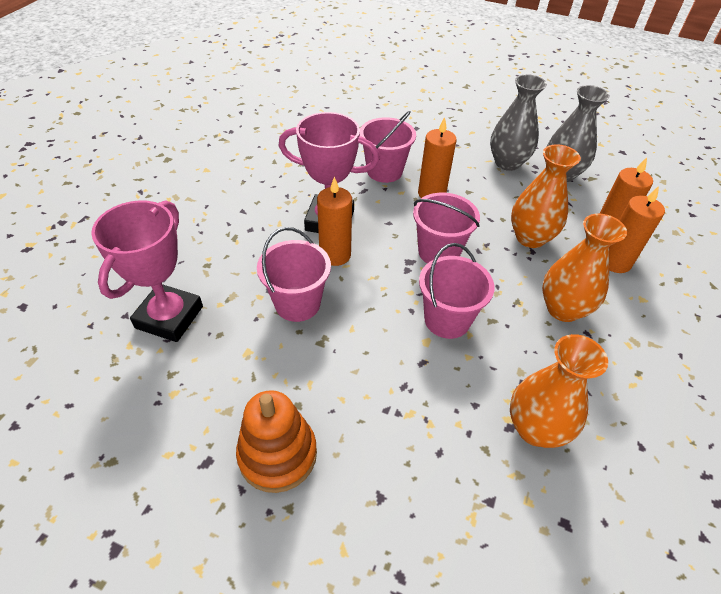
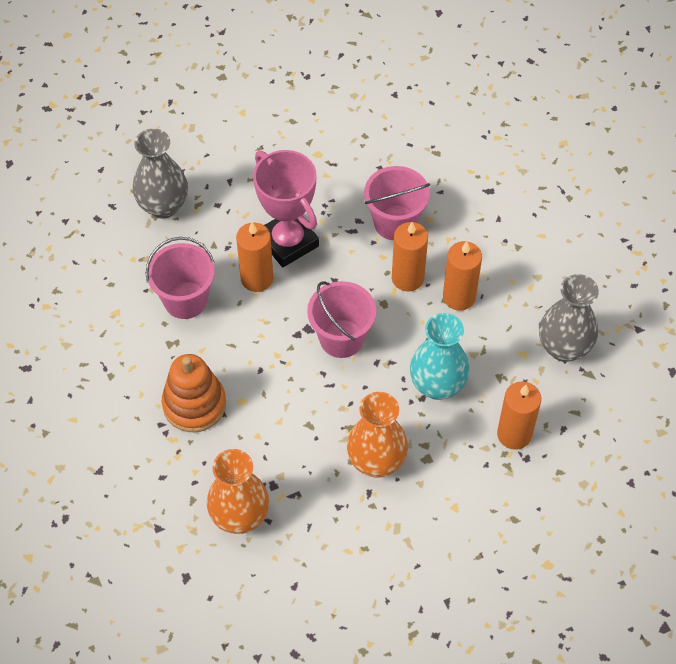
camera: 45 degrees right, 10 degrees up
pink trophy [91,200,203,342] -> none
orange stacking toy [236,390,317,493] -> orange stacking toy moved to [162,354,226,432]
pink bucket [419,243,494,339] -> none
grey vase [490,74,547,171] -> grey vase moved to [133,129,188,219]
orange vase [511,144,581,248] -> turquoise vase [410,313,470,400]
orange candle [609,186,665,273] -> orange candle moved to [443,241,482,311]

